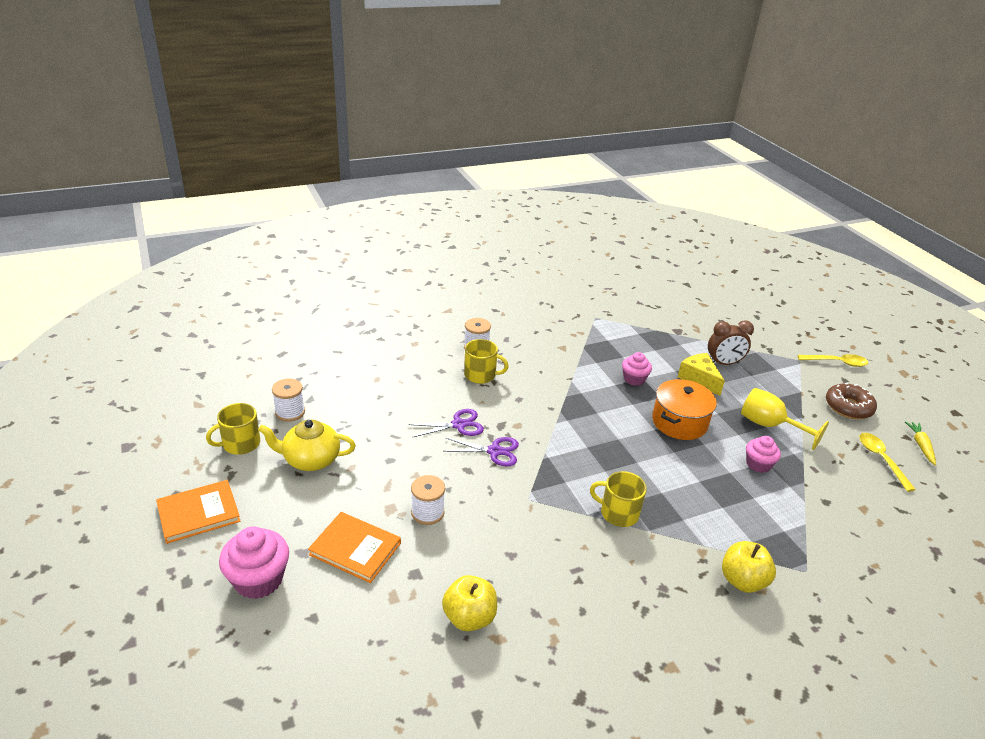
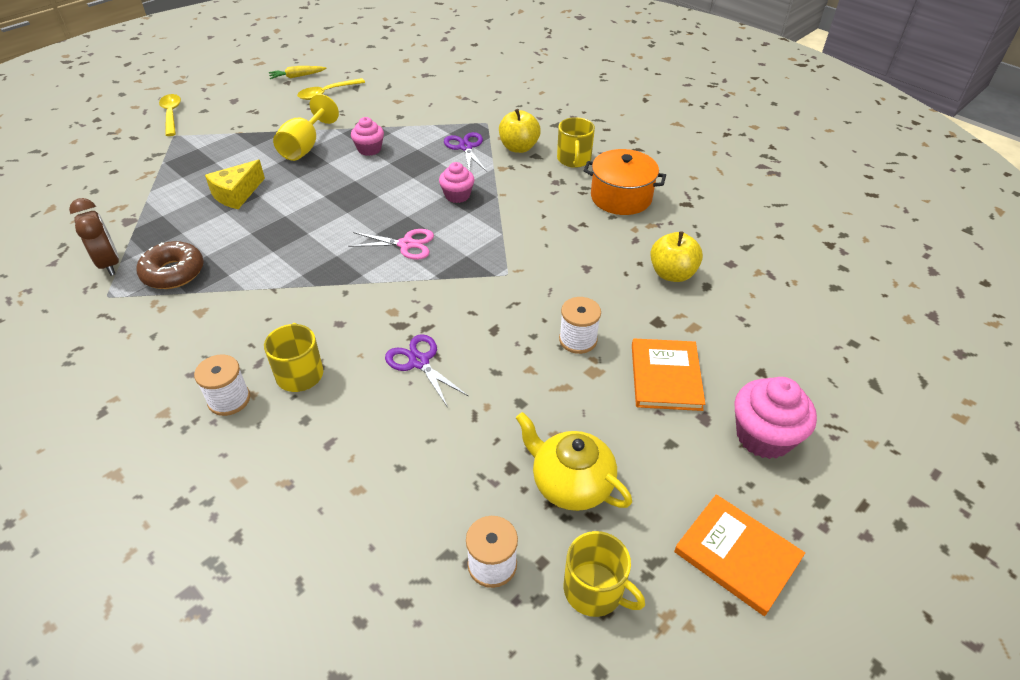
camera: 110 degrees left, 10 degrees up
yellow teapot [258,420,356,471] -> yellow teapot turned 150 degrees clockwise [516,412,632,511]
purple scissors [443,437,519,467] -> purple scissors moved to [444,132,487,172]
yellow mug [590,471,647,527] -> yellow mug moved to [557,117,595,168]
pink cupcake [622,352,652,386] -> pink cupcake moved to [439,162,475,203]
orange pot [652,379,717,440] -> orange pot moved to [583,149,666,215]
brown clock [708,320,754,365] -> brown clock moved to [69,198,119,276]
brown donut [826,383,877,419] -> brown donut moved to [136,241,204,289]
none -> pink scissors [348,229,434,260]

